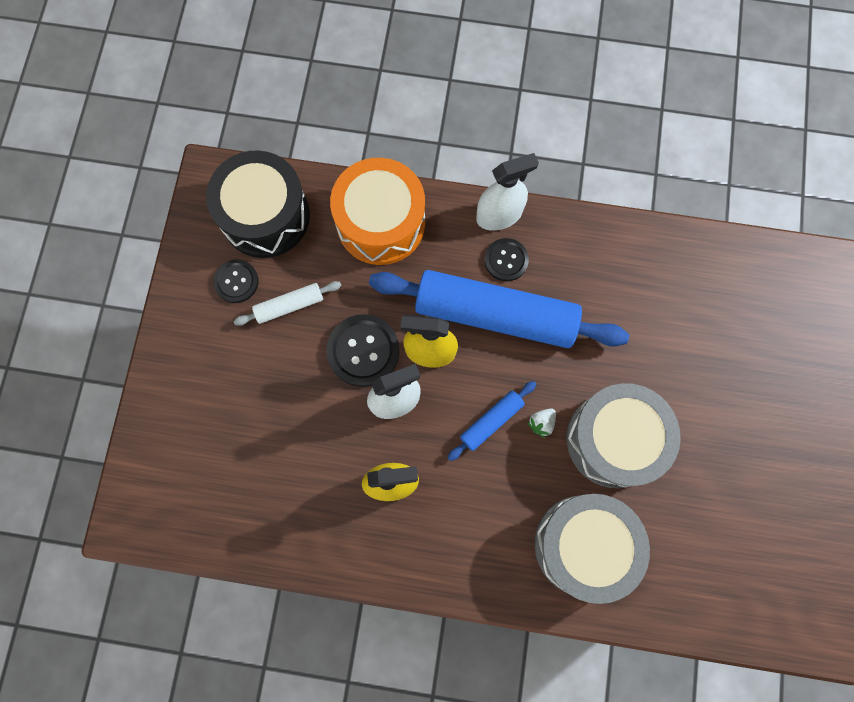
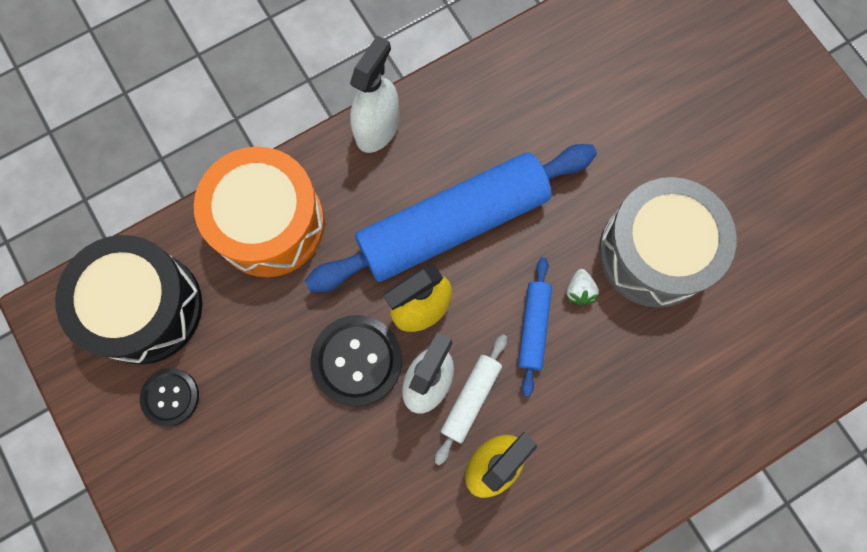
camera: 40 degrees left, 0 degrees up
white rolling pin [233,281,342,326] -> white rolling pin moved to [435,334,507,465]
black button [484,238,529,281] -> none
grey drum [535,494,650,604] -> none

